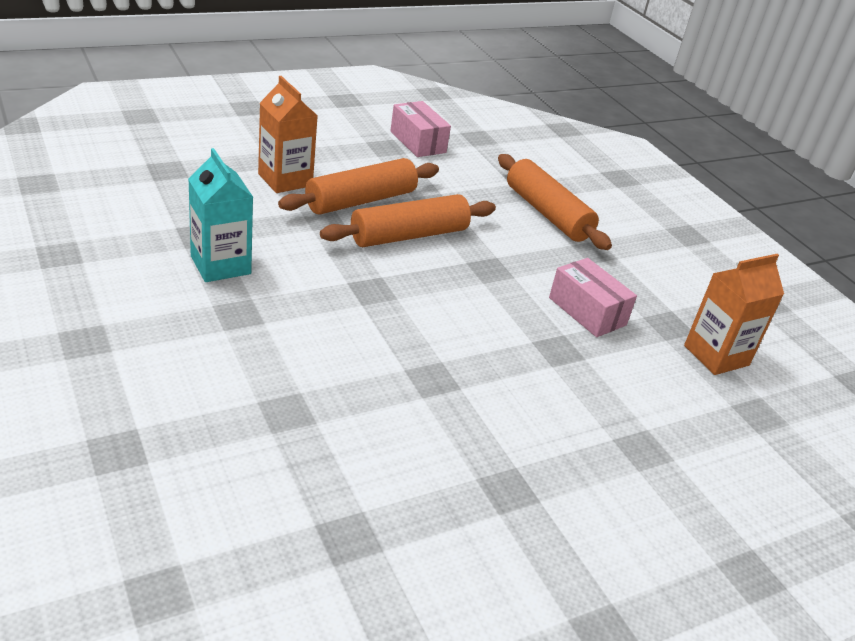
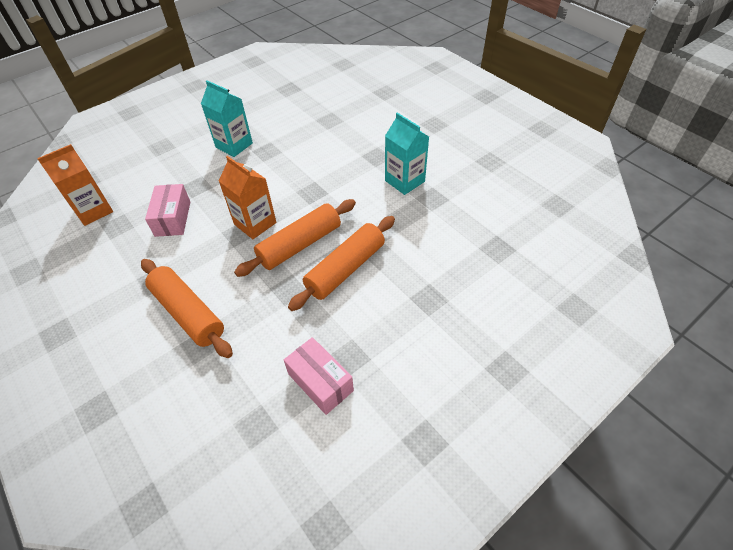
camera: 175 degrees right, 15 degrees up
orange carton [258,76,318,193] -> orange carton moved to [219,156,277,239]
pink box [549,258,637,337] -> pink box turned 45 degrees clockwise [145,184,190,237]
none -> turquoise carton [201,80,253,157]

